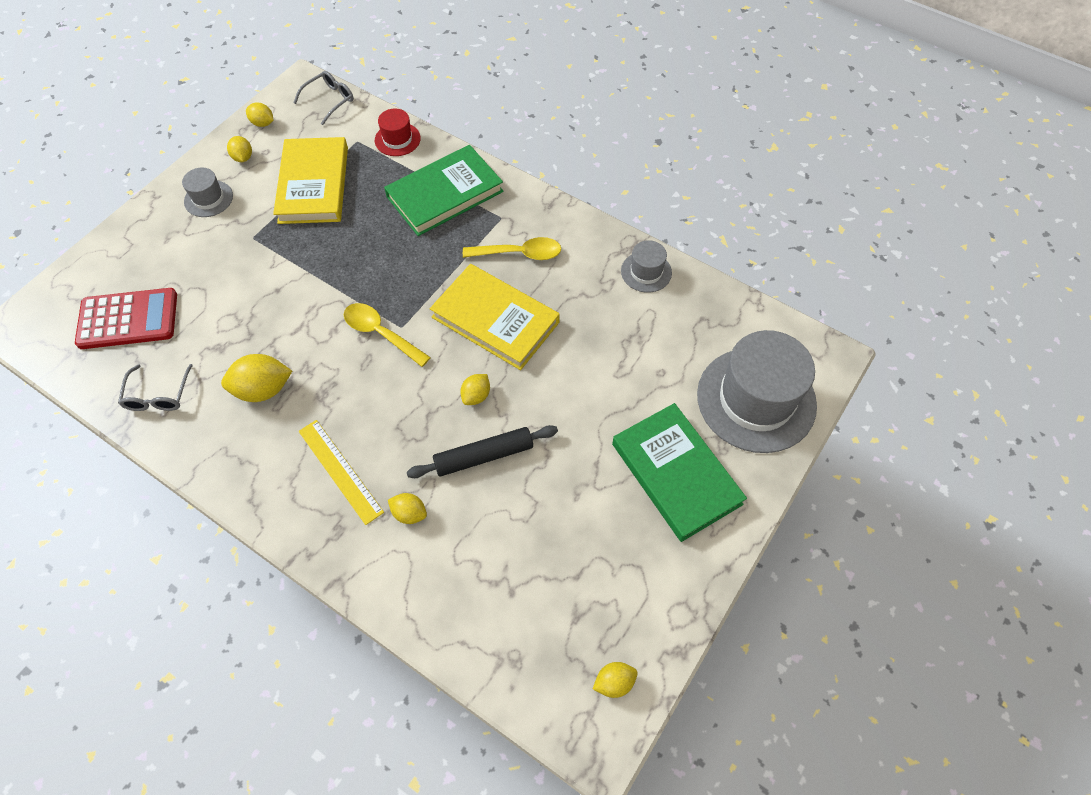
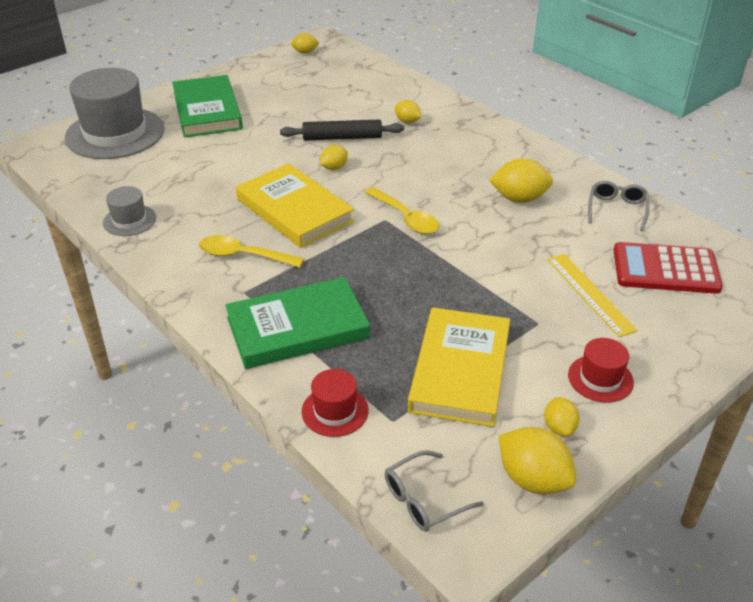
camera: 165 degrees left, 20 degrees down
grey hat [182,168,233,217] -> red hat [568,338,634,403]
yellow lemon [246,103,274,127] -> yellow lemon [499,427,577,494], size x1.72
yellow ruler [298,420,384,525] -> yellow ruler moved to [547,254,638,337]

